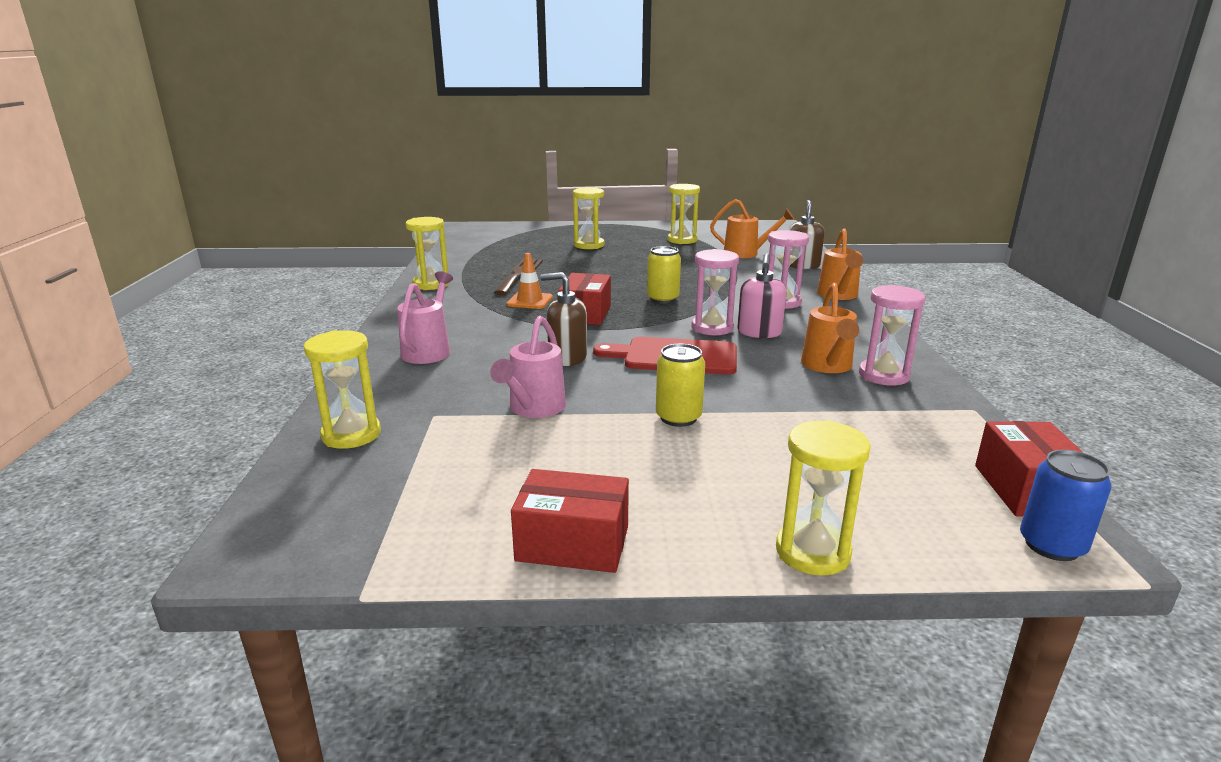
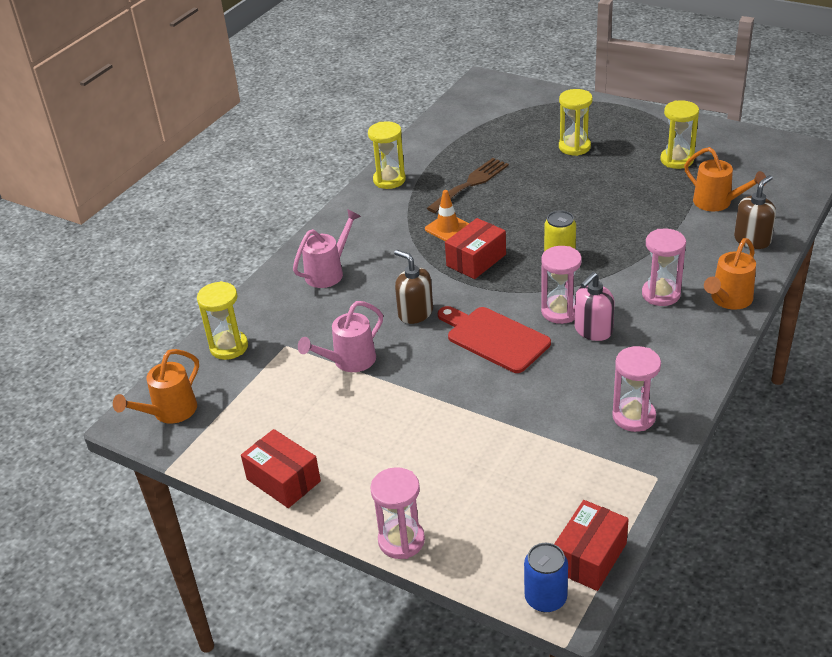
camera: 35 degrees right, 15 degrees up
yellow can [656,344,705,427] -> none
yellow hourglass [776,420,871,576] -> pink hourglass [370,467,425,559]
orange watering can [801,283,859,373] -> orange watering can moved to [113,349,199,424]

